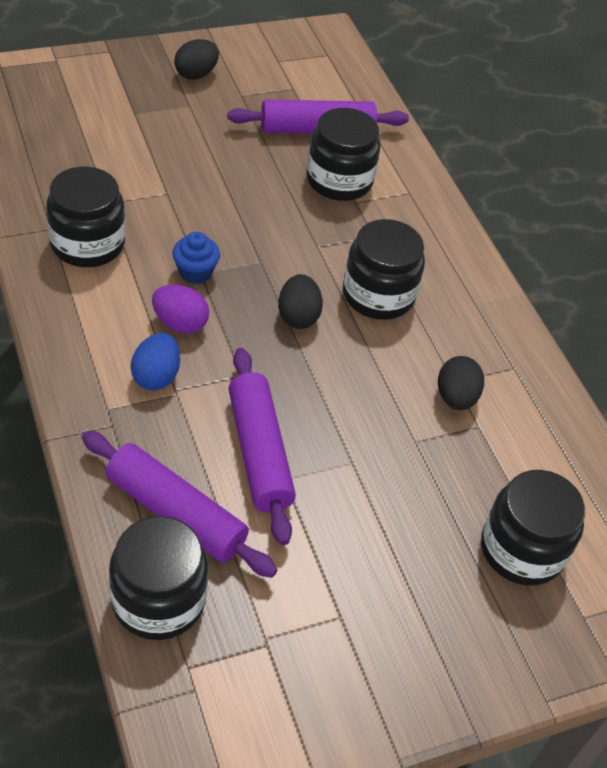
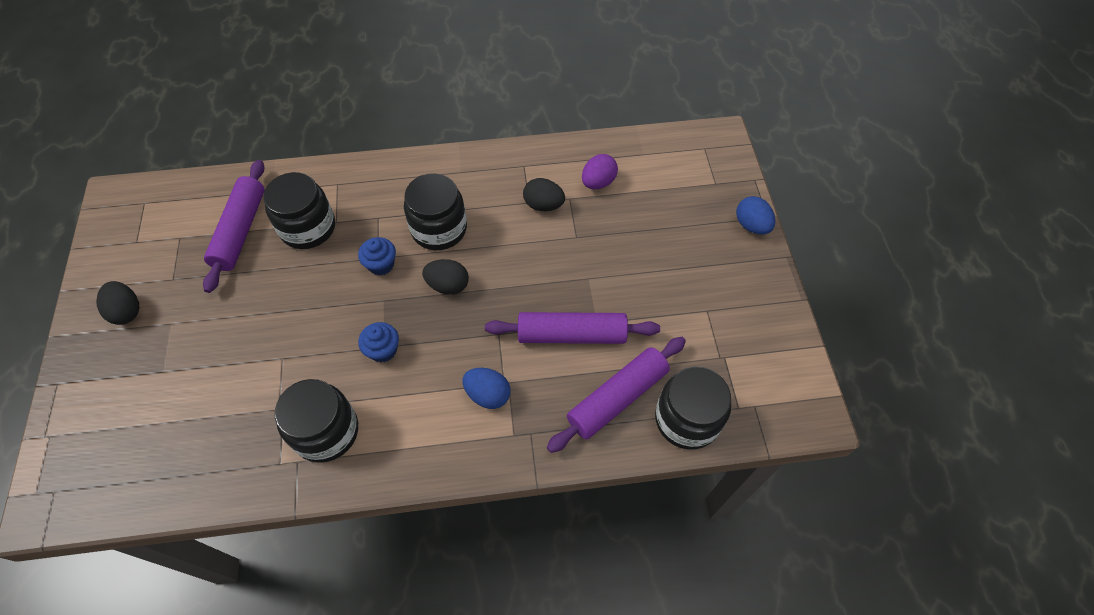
camera: 70 degrees left, 10 degrees up
purple egg [152,285,209,334] -> purple egg moved to [582,154,618,189]
black jar [481,470,585,586] -> none
none -> blue cupcake [358,237,396,275]
none -> blue egg [736,196,775,235]

